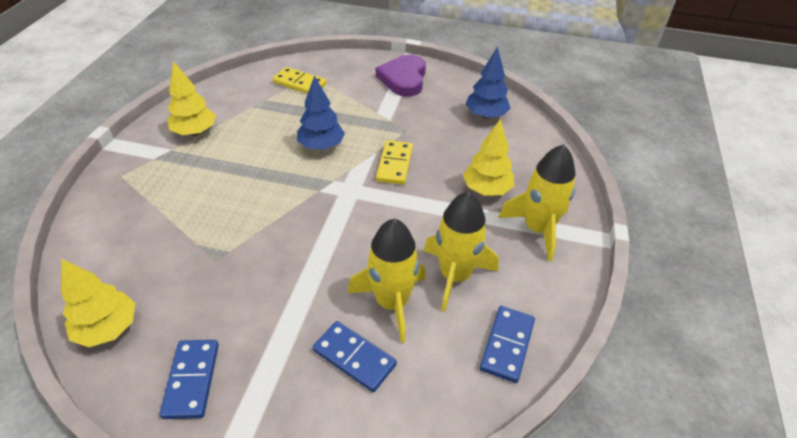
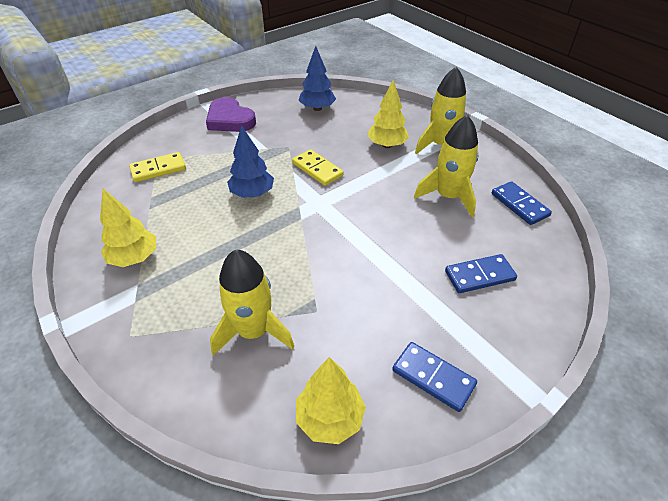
camera: 50 degrees left, 0 degrees up
yellow rocket [348,219,426,343] -> yellow rocket moved to [210,249,294,356]

